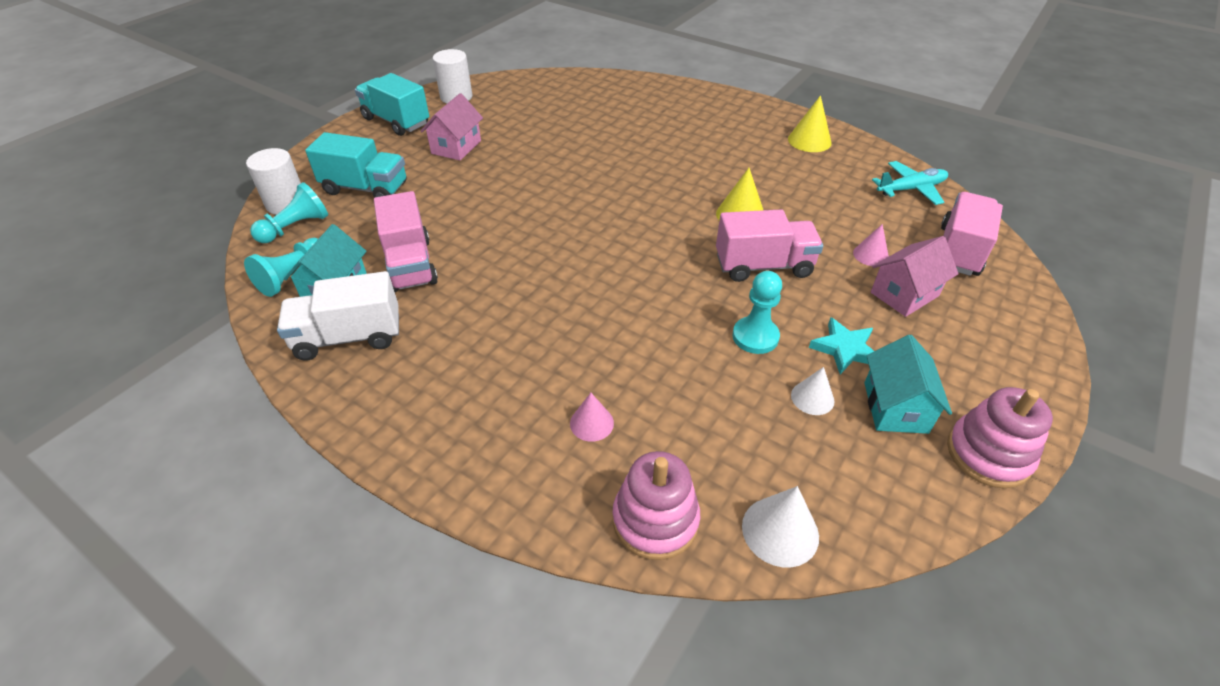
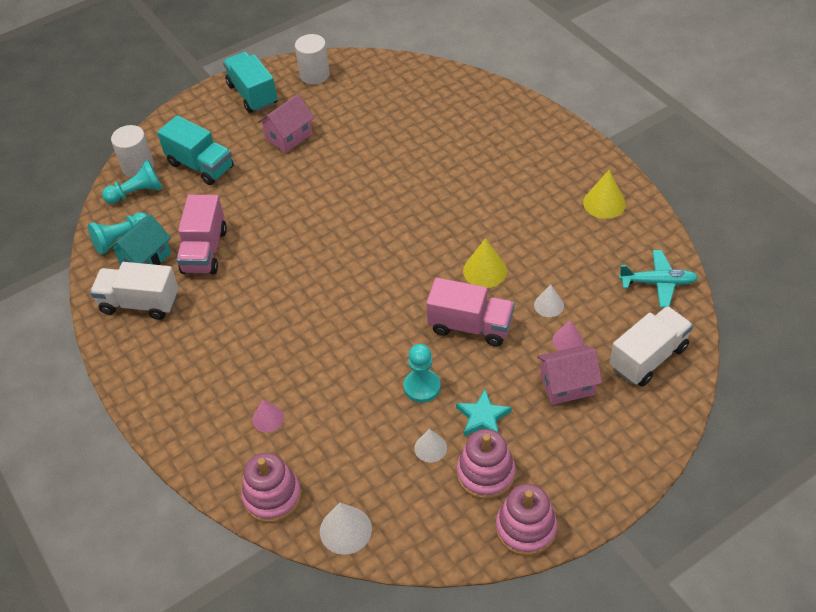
camera: 25 degrees right, 5 degrees up
turquoise house [864,335,952,434] -> pink stacking toy [457,429,516,499]
pink truck [941,192,1003,276] -> white truck [610,306,693,387]
none -> white cone [534,285,564,317]

